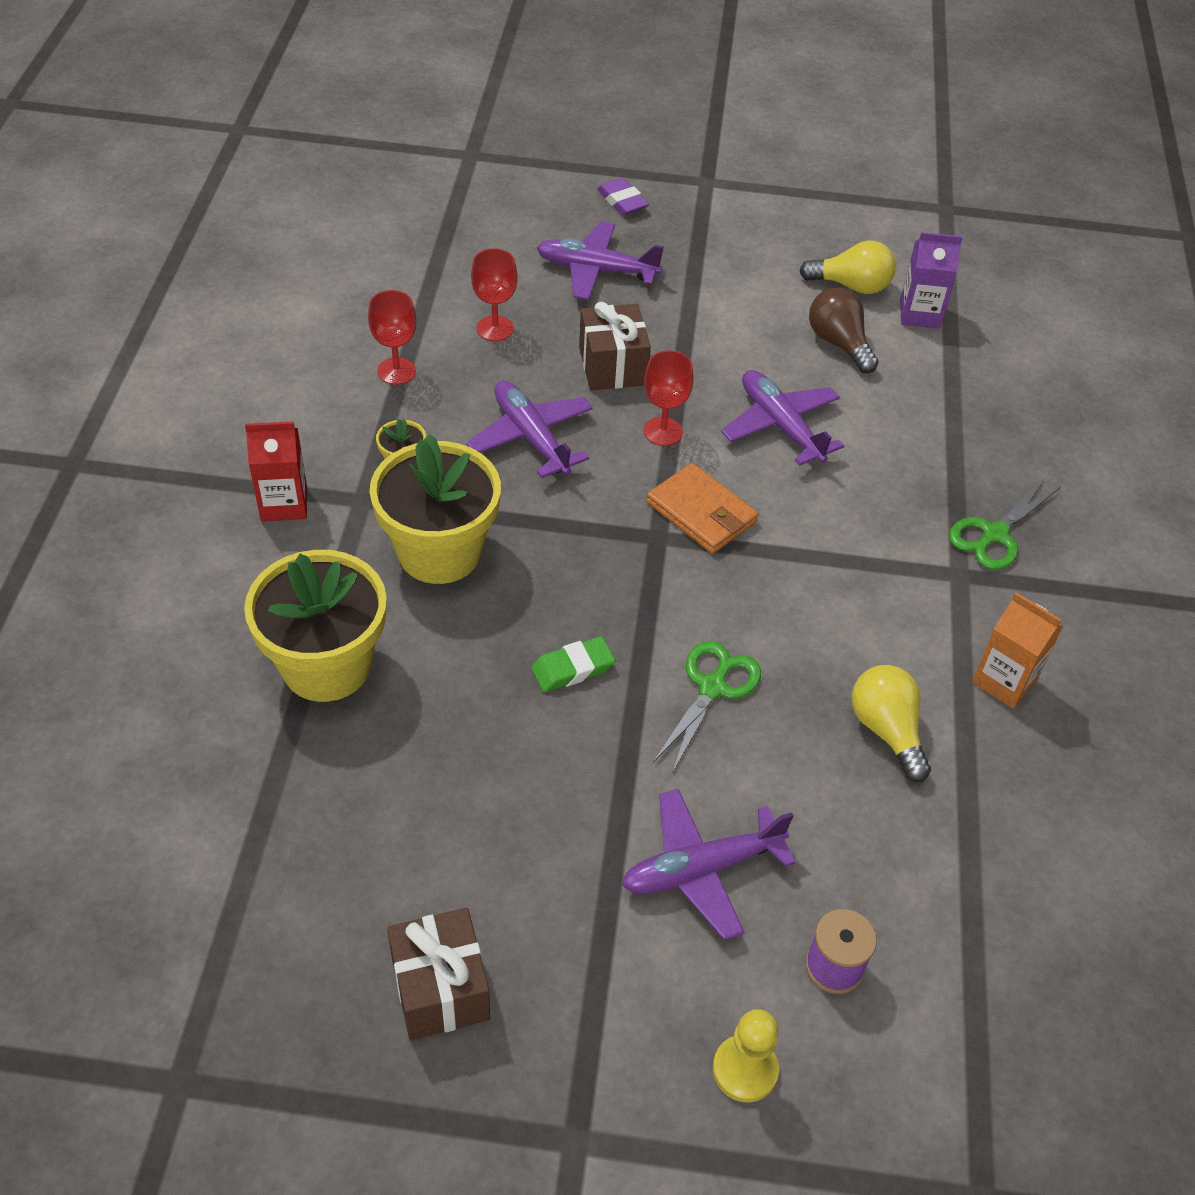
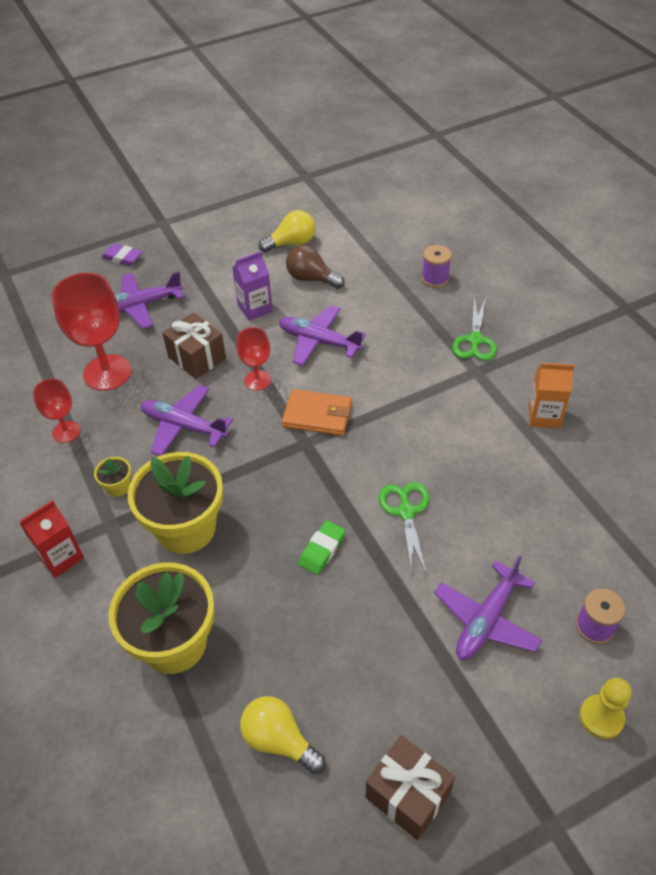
camera: 30 degrees left, 0 degrees up
red goblet [471,248,518,341] -> red goblet [52,273,131,391], size x1.82
yellow light bulb [851,665,931,782] -> yellow light bulb moved to [240,696,326,774]
purple carton [900,232,963,329] -> purple carton moved to [232,251,273,321]
none -> purple spool [421,245,452,288]

